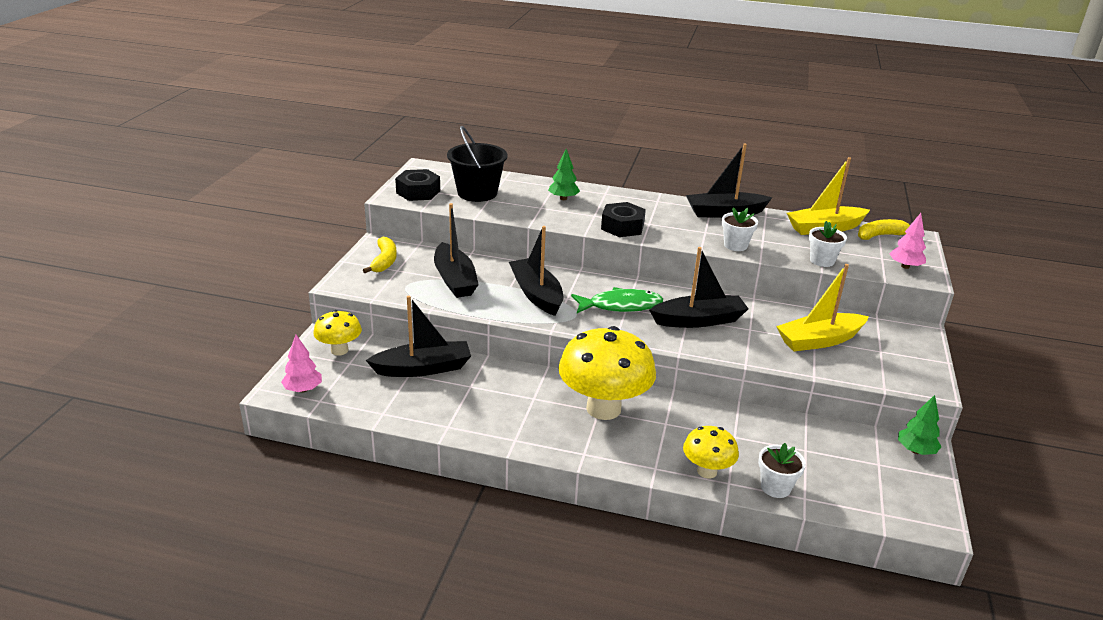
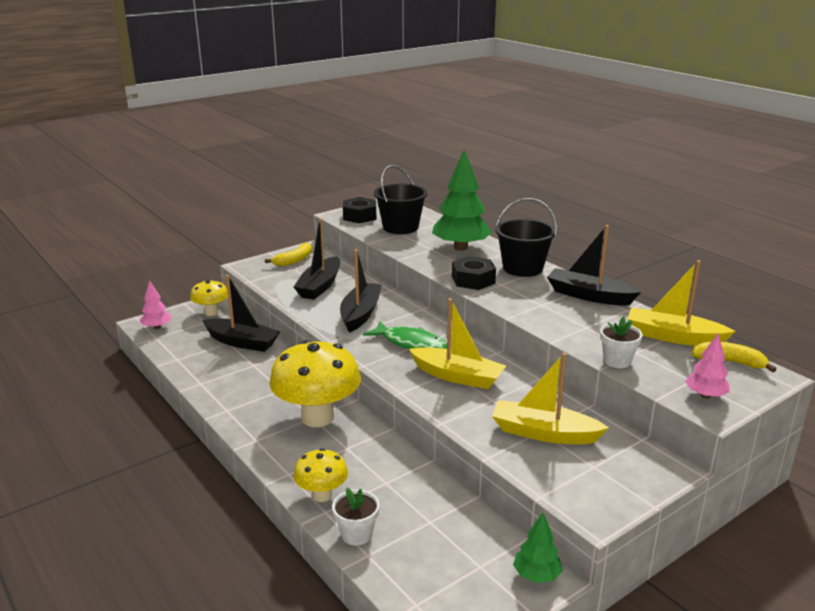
camera: 40 degrees right, 5 degrees down
green tree [548,149,580,200] -> green tree [432,150,492,251], size x1.98
black boat [649,247,748,328] -> yellow boat [409,298,506,389]
white flower pot [722,207,758,251] -> none
none -> black bucket [495,198,557,277]

